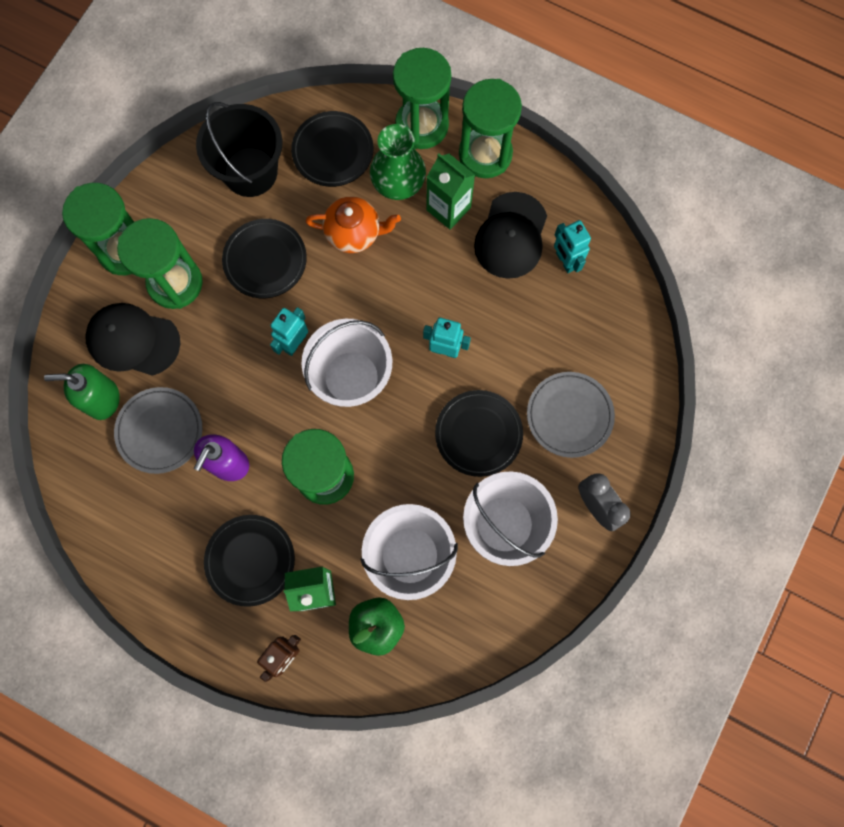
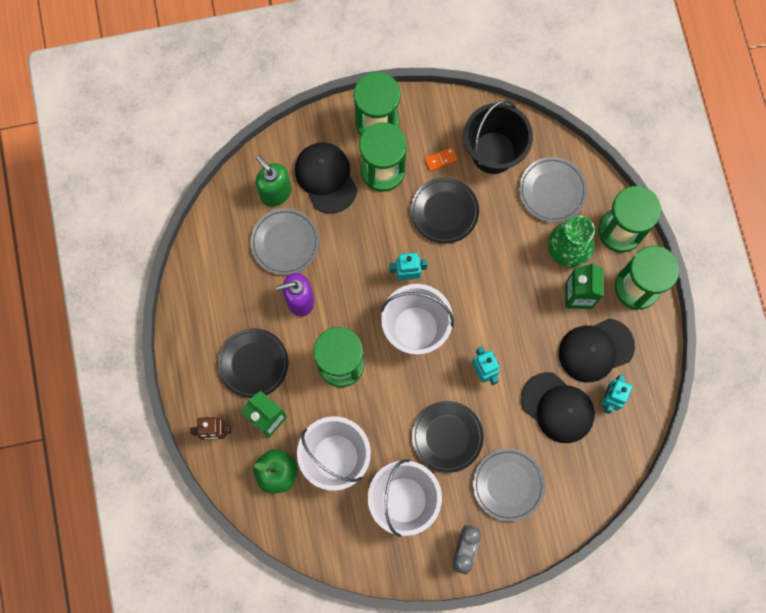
camera: 50 degrees right, 0 degrees up
black plate [291,111,373,187] -> grey plate [519,157,588,223]
orange teapot [305,196,401,253] -> none
none -> orange domino [424,147,458,172]
none -> black cap [521,372,595,443]

